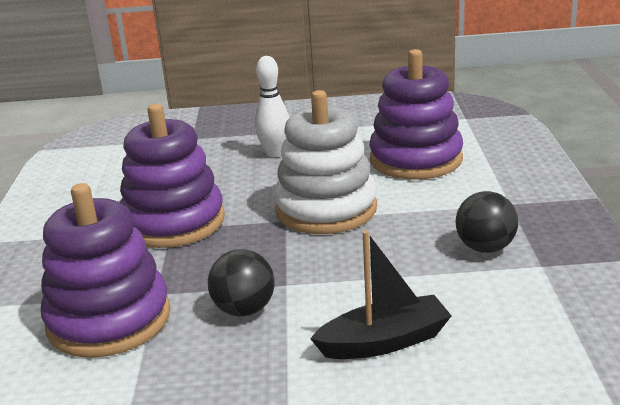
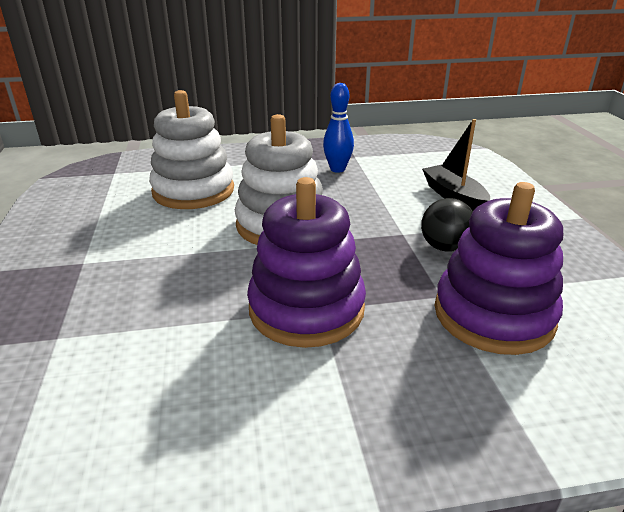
camera: 100 degrees left, 5 degrees up
white bowling pin [254,56,289,157] -> none
purple stacking toy [369,49,463,180] -> white stacking toy [149,90,234,209]
black ball [455,191,518,253] -> blue bowling pin [323,83,354,173]

